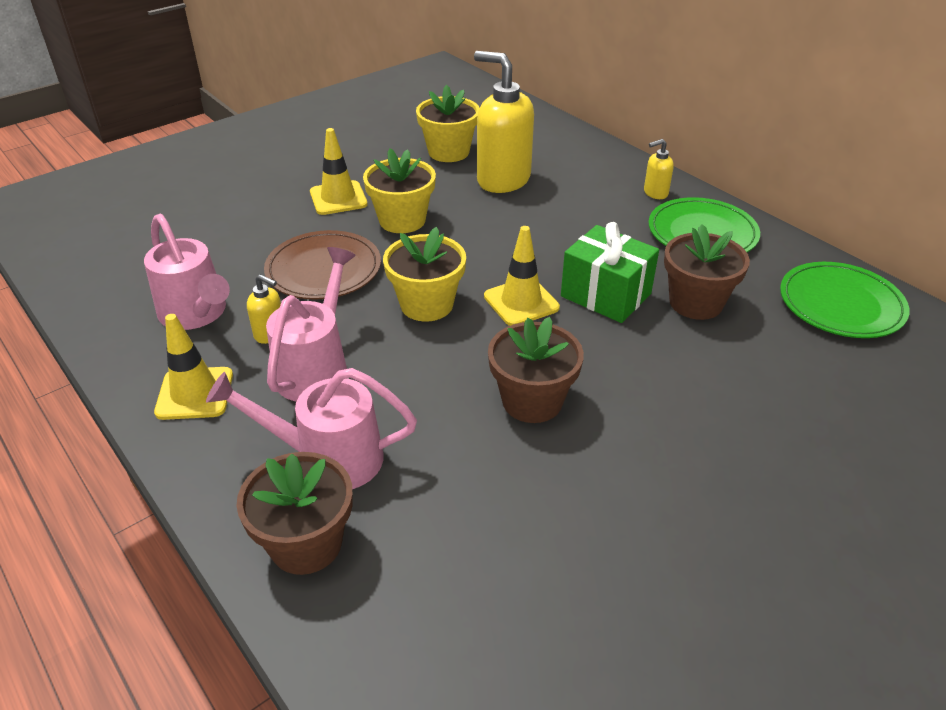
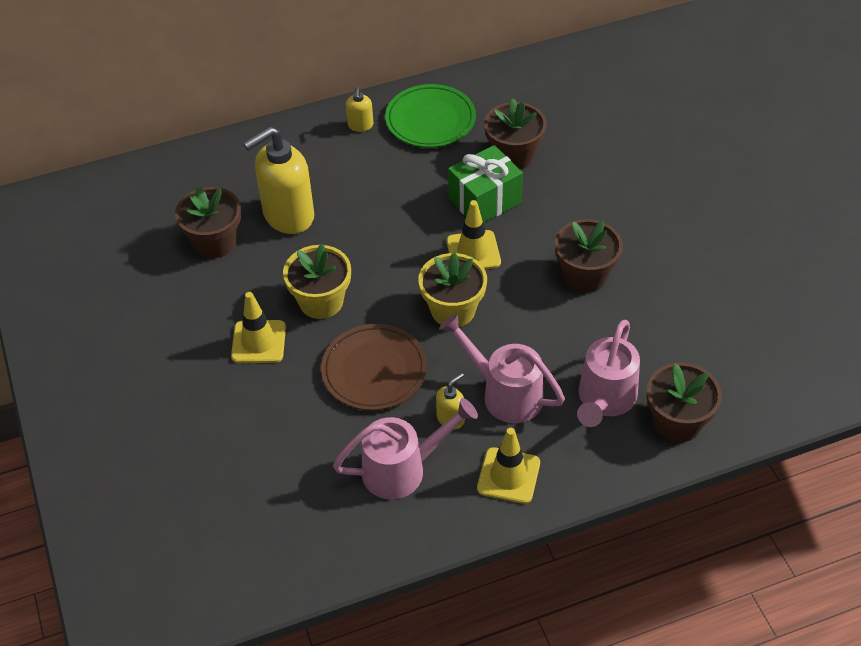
camera: 70 degrees left, 10 degrees up
yellow flower pot [416,85,479,162] -> brown flower pot [175,186,241,258]
green plate [780,262,910,338] -> none

